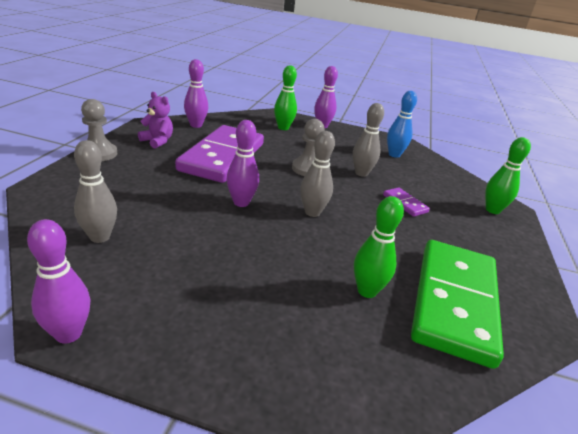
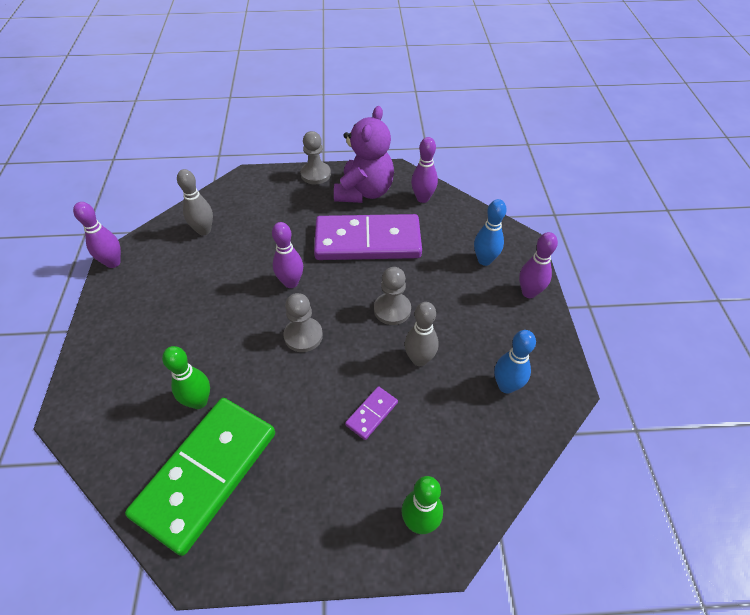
camera: 75 degrees right, 20 degrees up
purple teddy bear [138,92,173,149] -> purple teddy bear [334,106,394,203], size x1.87
green bowling pin [274,65,297,130] -> blue bowling pin [474,199,507,266]
grey bowling pin [300,131,335,217] -> grey pawn [283,293,323,352]
green domino [411,240,504,369] -> green domino turned 60 degrees counterclockwise [125,398,275,556]

